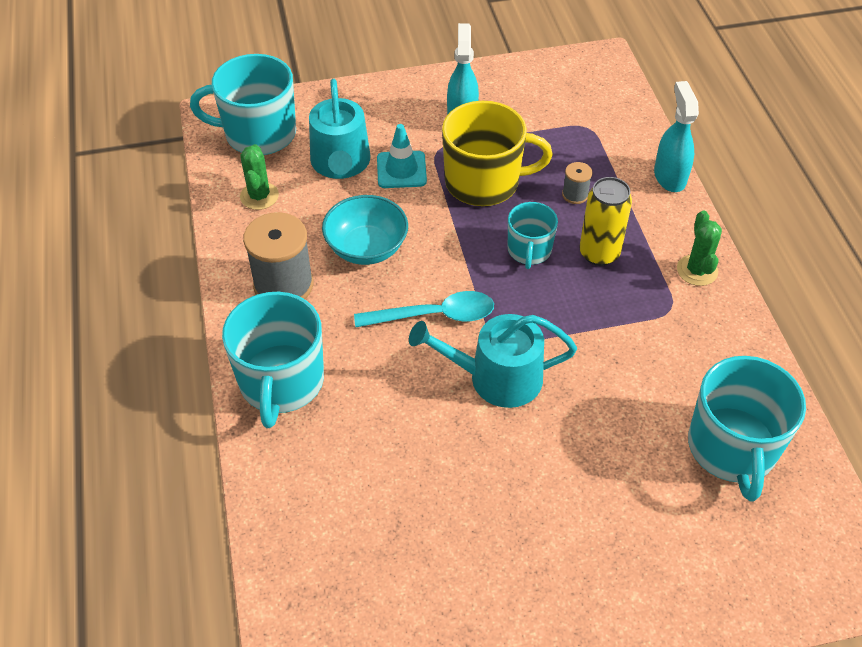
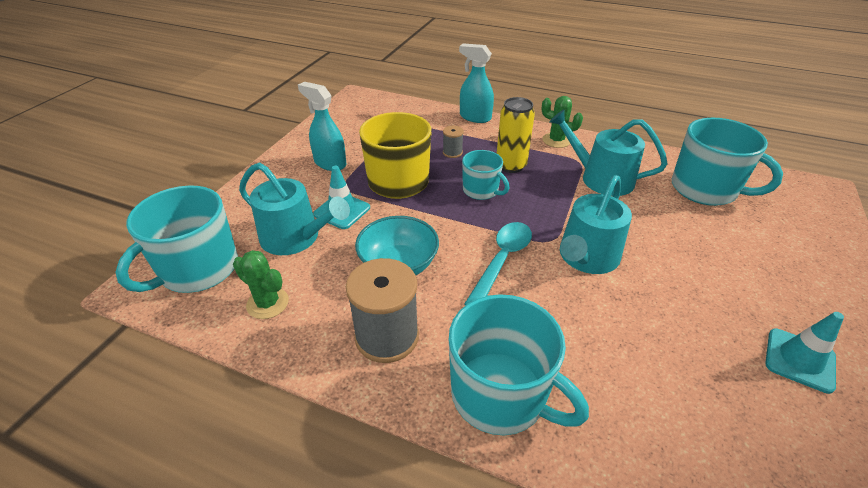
camera: 55 degrees left, 10 degrees down
none -> turquoise watering can [549,109,668,196]
none -> turquoise traffic cone [765,312,844,394]

